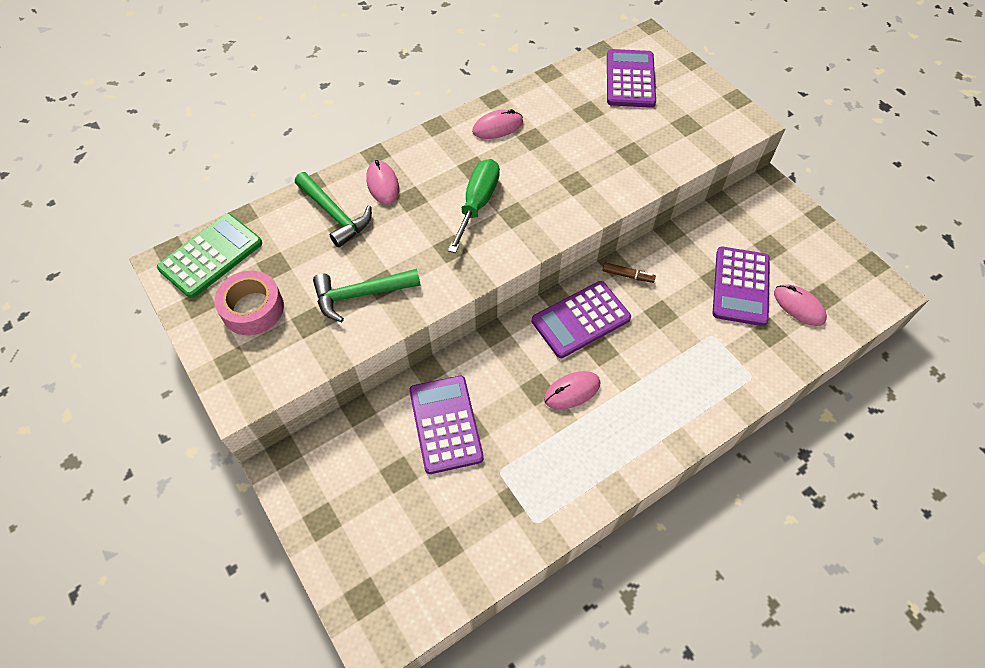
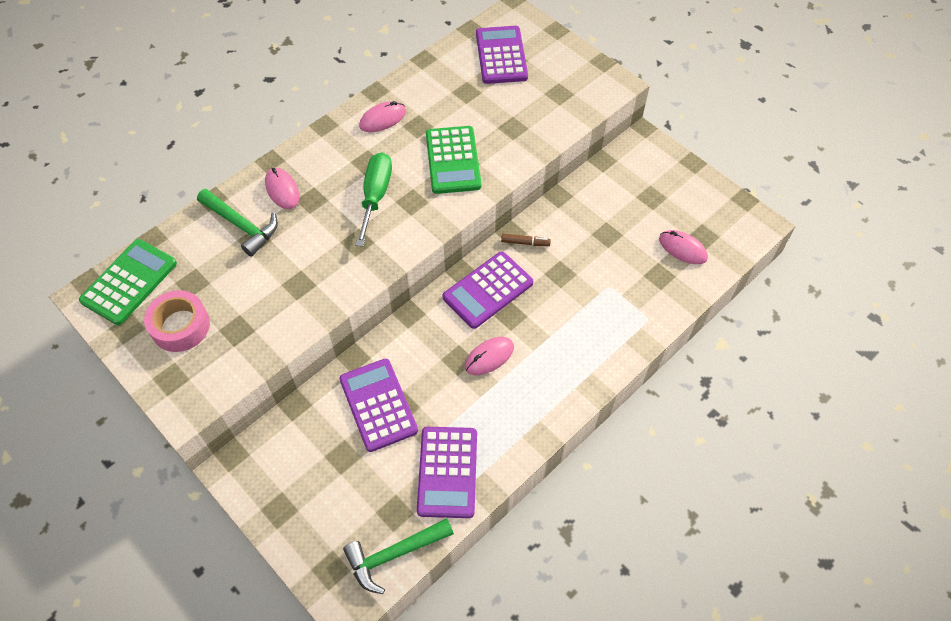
camera: 10 degrees left, 0 degrees up
green hammer [313,269,420,322] -> green hammer moved to [343,518,454,594]
purple calculator [712,246,770,326] -> purple calculator moved to [417,427,477,518]
none -> green calculator [426,126,482,194]

